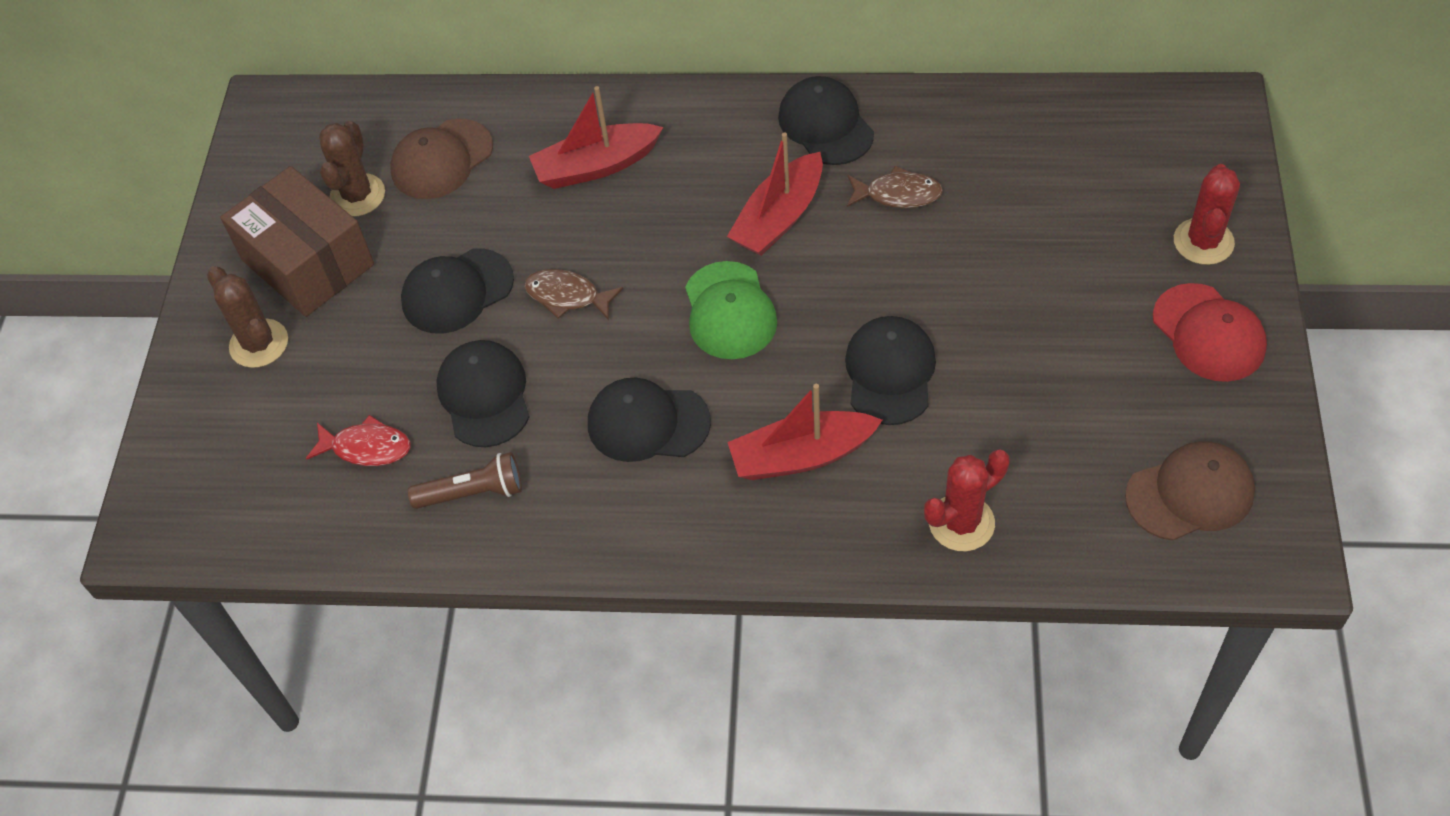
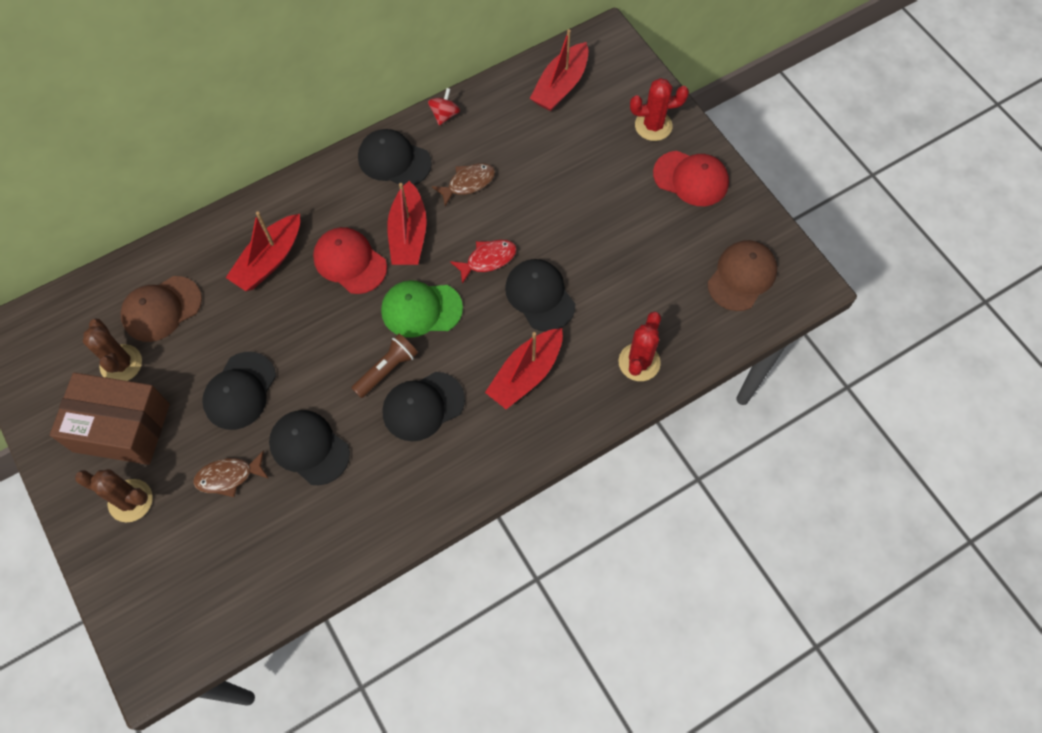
camera: 40 degrees left, 10 degrees up
red fish [306,415,411,466] -> red fish moved to [450,240,517,284]
brown cap [390,119,493,199] -> brown cap turned 45 degrees clockwise [121,276,202,342]
brown flashlight [408,452,522,509] -> brown flashlight moved to [352,334,418,398]
brown fish [524,269,623,320] -> brown fish moved to [193,451,269,497]
green cap [685,261,777,359] -> green cap turned 135 degrees clockwise [381,280,463,338]
red cactus [1174,164,1240,265] -> red cactus turned 75 degrees counterclockwise [630,78,689,141]
none -> red cap [313,227,387,294]
none -> red spinning top [428,88,460,125]
none -> red boat [530,29,588,111]

